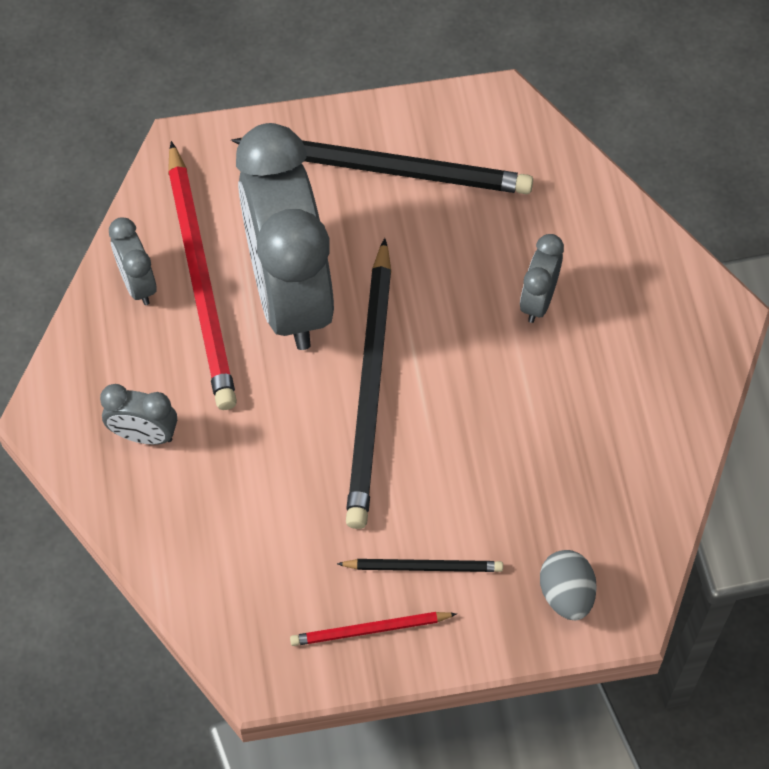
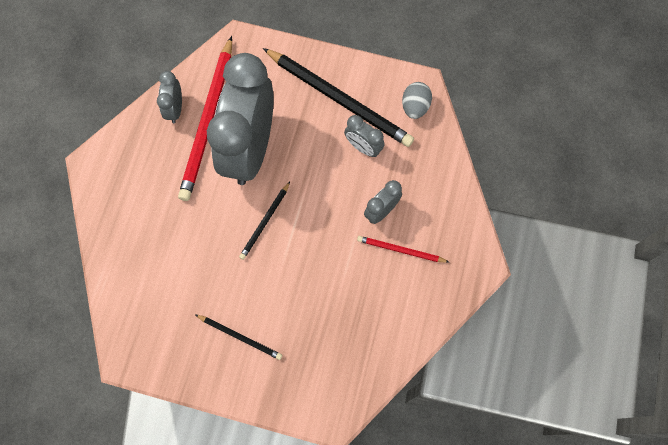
camera: 25 degrees right, 10 degrees up
grey clock [100,384,177,445] -> grey clock moved to [344,115,385,157]
red pencil [290,612,457,646] -> red pencil moved to [357,236,449,263]
black pencil [346,238,391,529] -> black pencil [239,182,290,260], size x0.49
grey egg [540,550,597,620] -> grey egg moved to [402,82,432,119]

